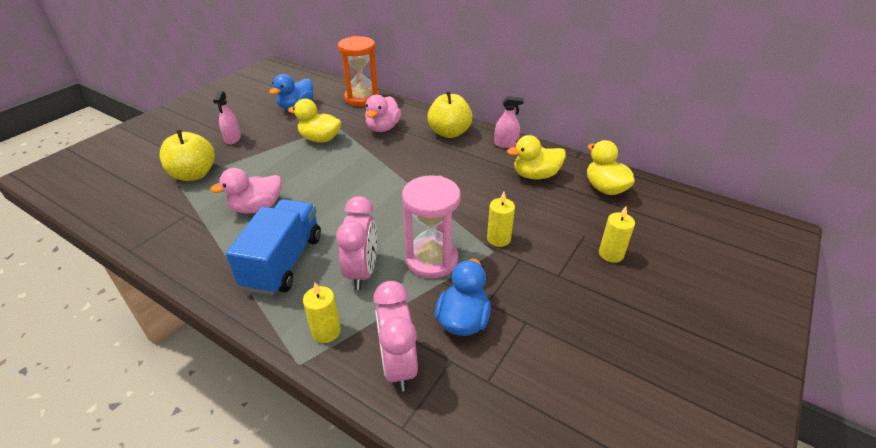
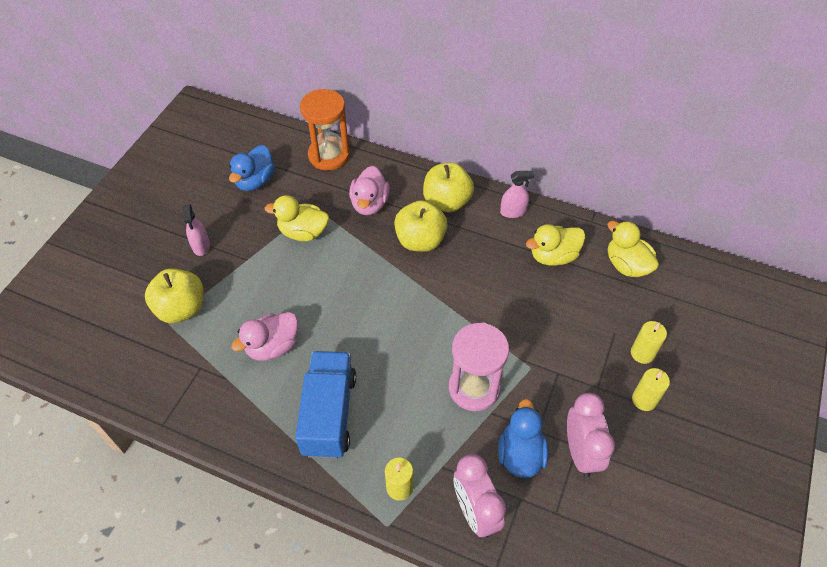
camera: 10 degrees left, 15 degrees up
pink clock [336,196,377,290] -> pink clock moved to [567,393,615,477]
yellow candle [487,192,515,247] -> yellow candle moved to [632,368,670,411]
none -> yellow apple [394,200,447,252]

